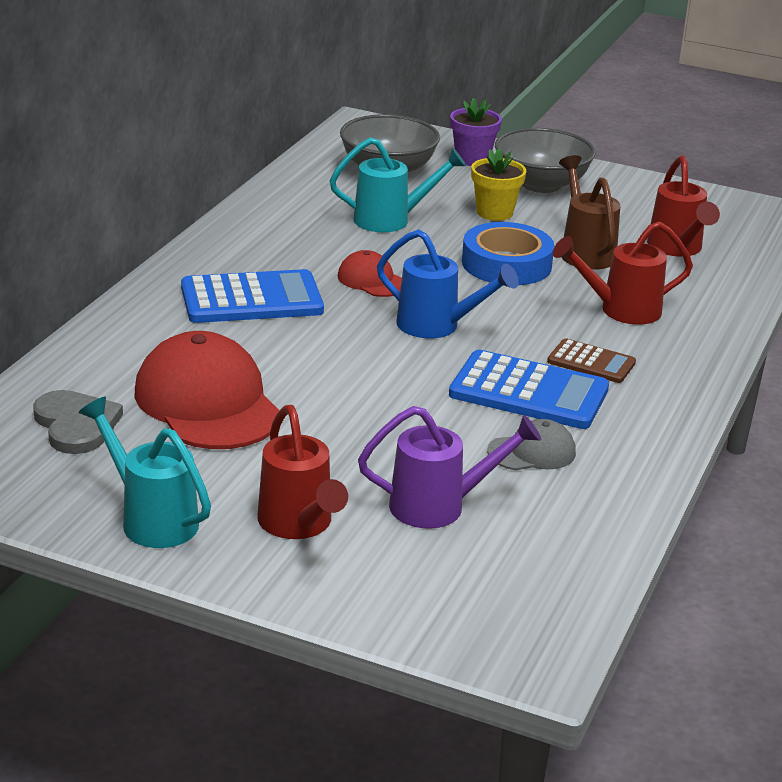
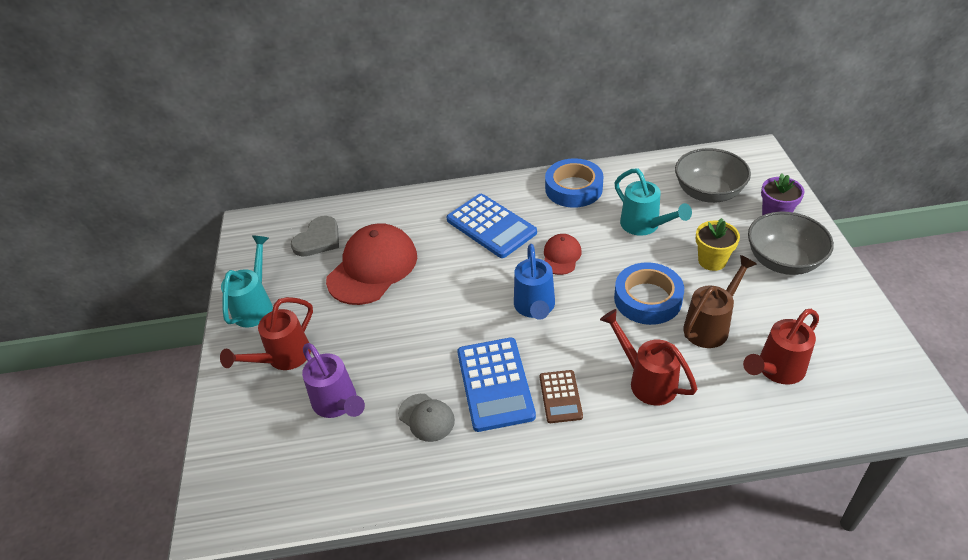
camera: 65 degrees right, 15 degrees up
none -> blue tape [545,158,603,208]

